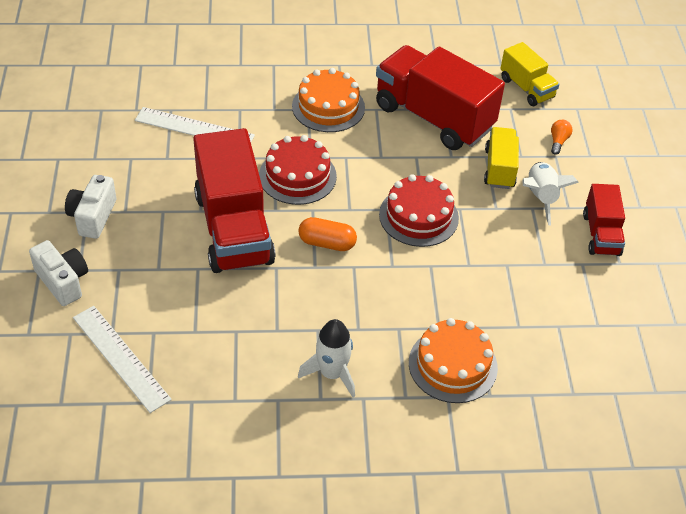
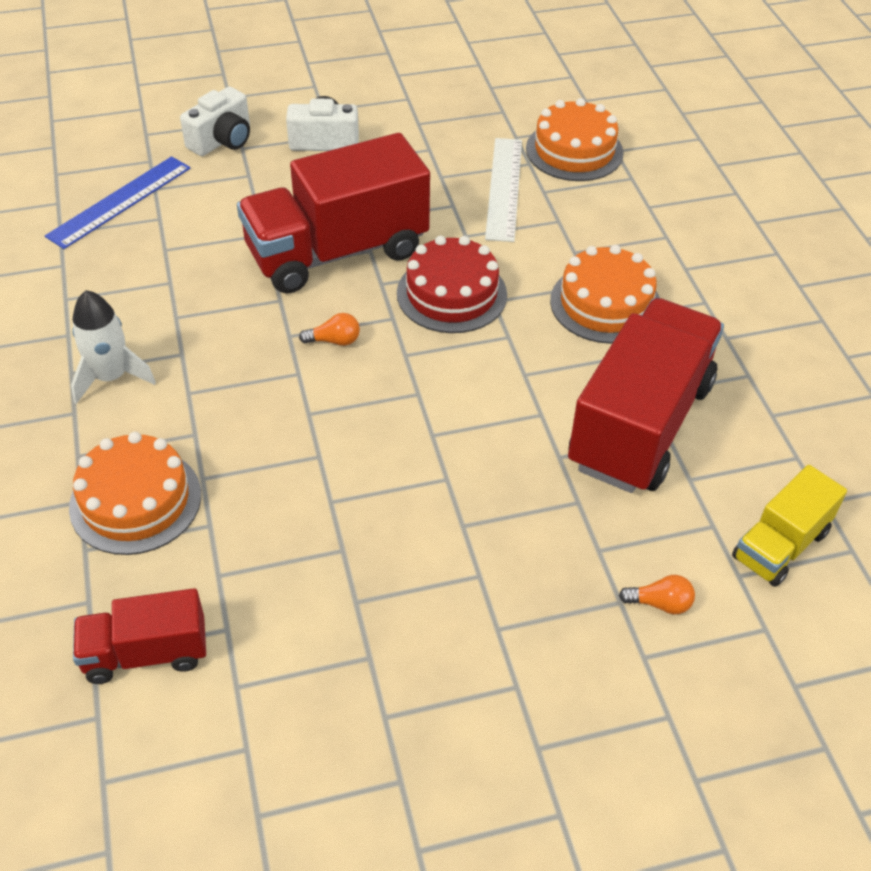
camera: 80 degrees right, 0 degrees up
white ruler [73,306,172,413] -> blue ruler [45,156,191,249]
orange capsule [298,217,357,251] -> orange light bulb [299,313,360,346]
red cake [379,174,459,247] -> none
yellow truck [484,127,519,189] -> none
white rocket [522,162,579,226] -> none
red truck [583,184,625,256] -> red truck moved to [73,588,206,684]
none -> orange cake [526,98,624,181]

